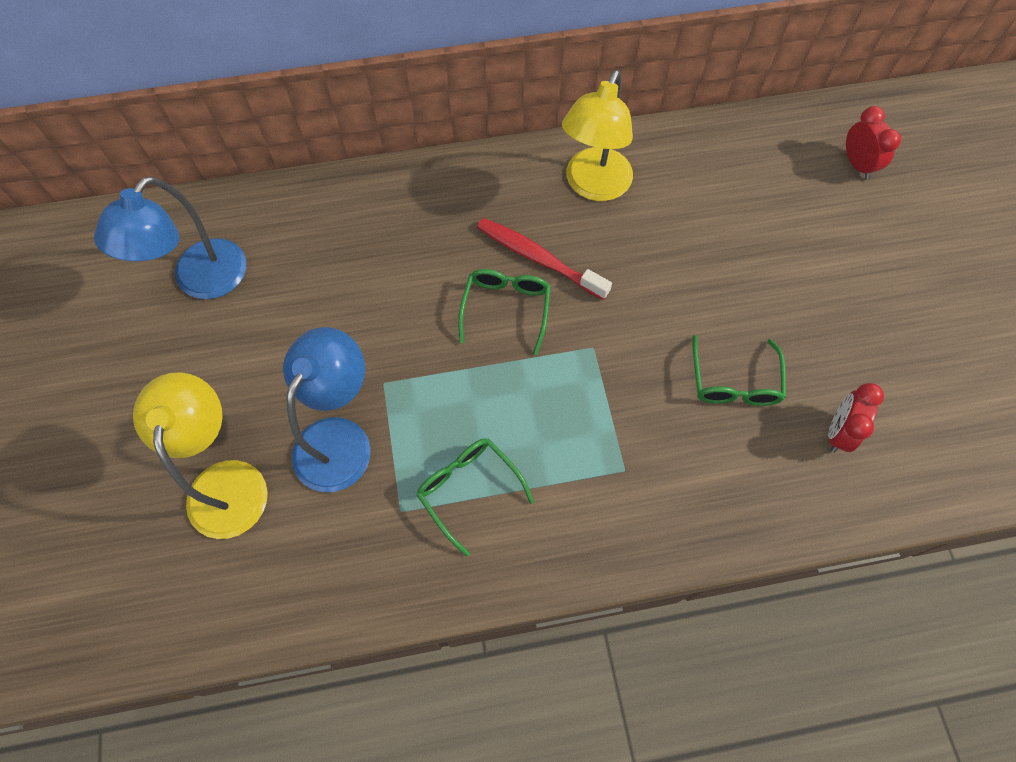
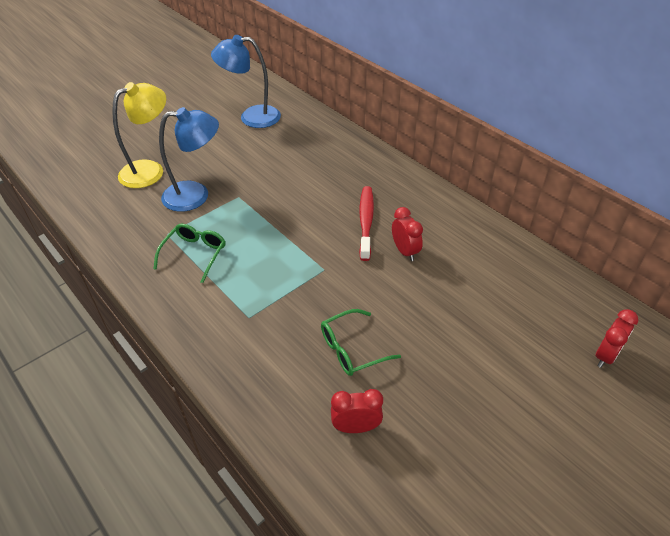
camera: 60 degrees right, 20 degrees down
green glasses [458,269,551,355] -> none
yellow lamp [562,70,633,201] -> none
none -> red clock [392,207,423,261]

